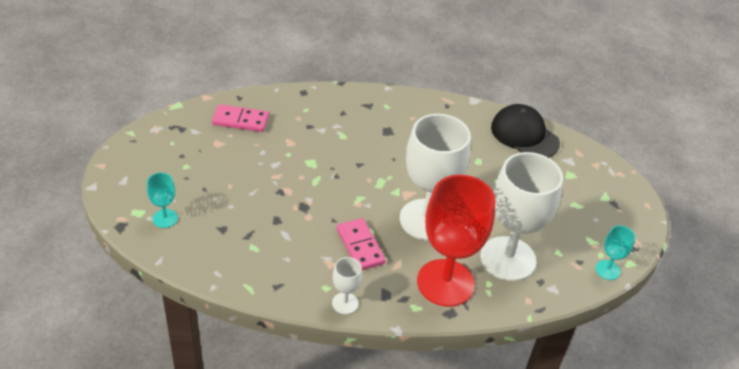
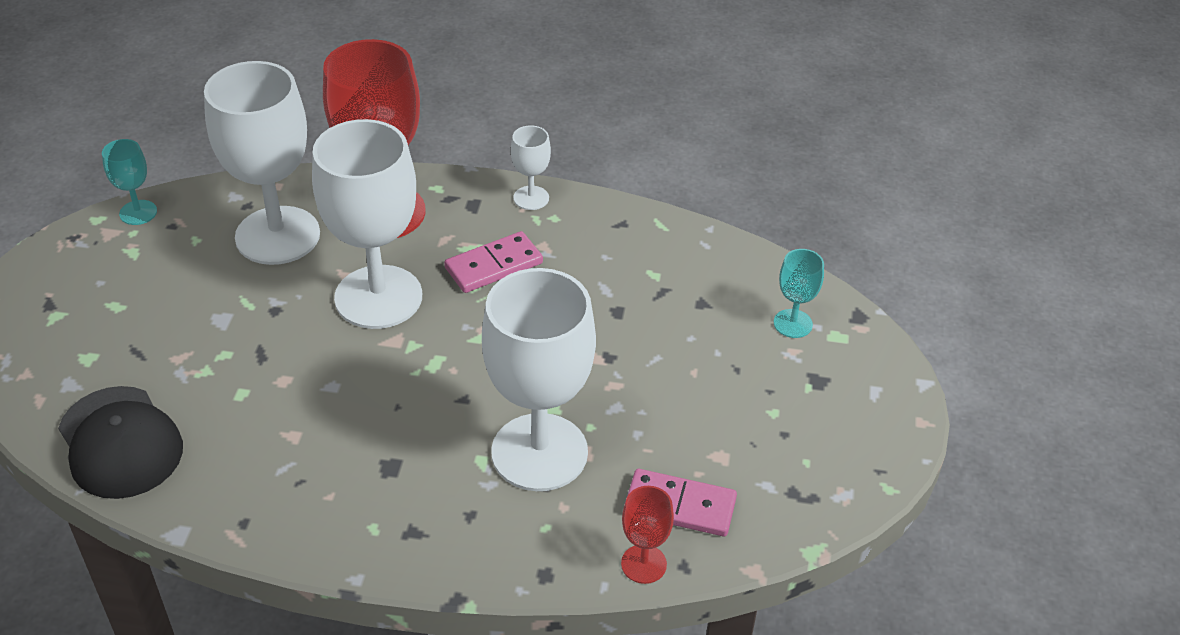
camera: 170 degrees left, 0 degrees up
pink domino [337,218,386,270] -> pink domino turned 75 degrees clockwise [444,231,543,293]
none -> white goblet [482,268,596,491]
none -> red goblet [621,486,674,584]

